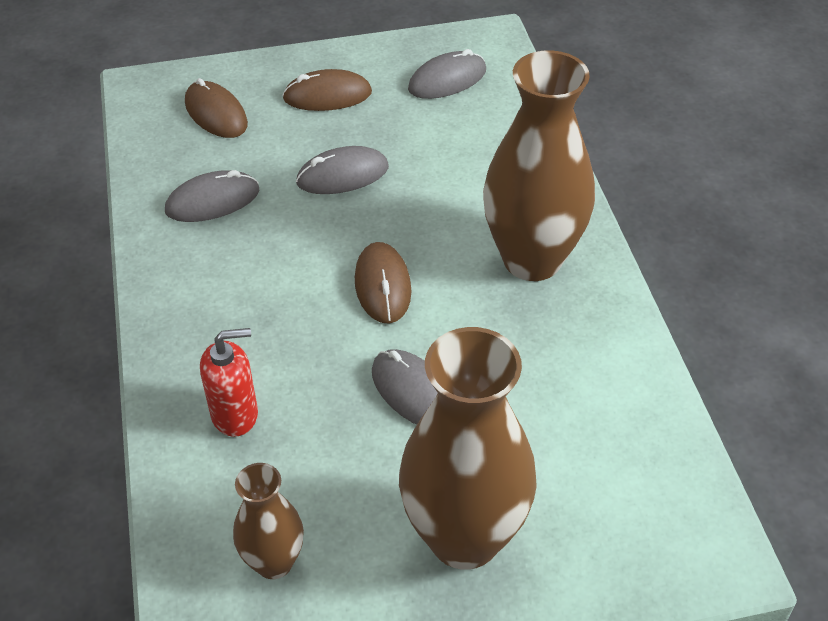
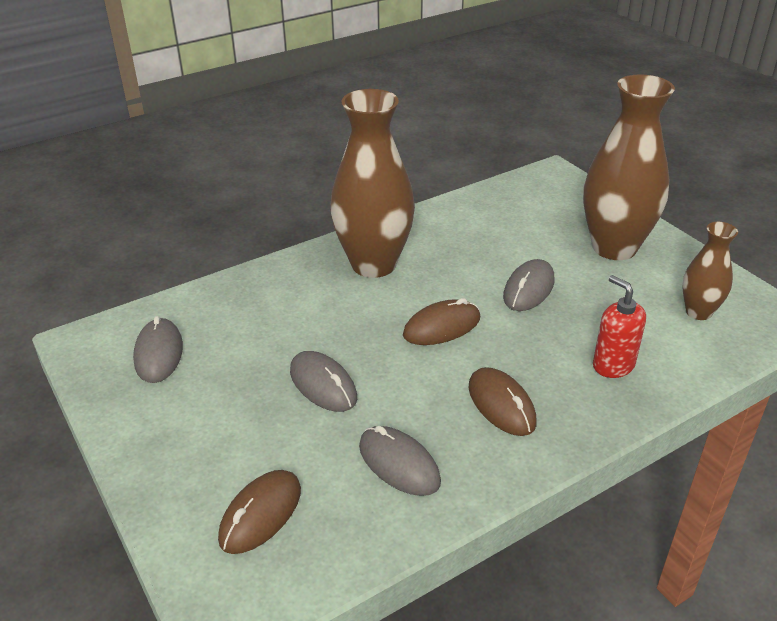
camera: 110 degrees left, 10 degrees down
brown mouse [282,69,372,111] -> brown mouse moved to [468,367,537,436]
grey mouse [408,49,486,99] -> grey mouse turned 45 degrees clockwise [133,316,183,383]

